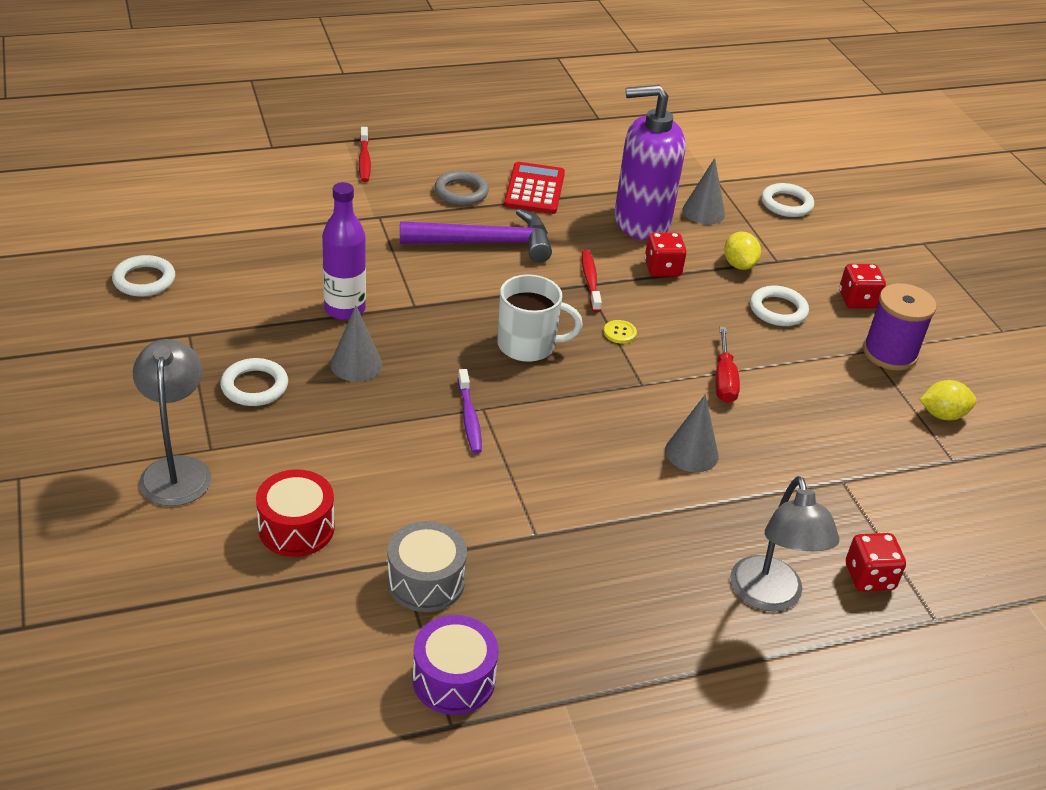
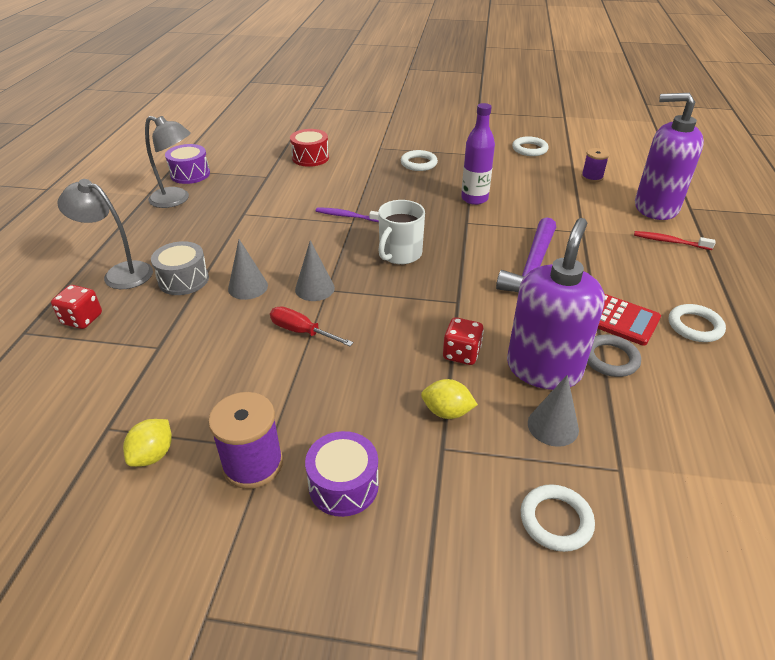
camera: 120 degrees right, 0 degrees up
grey lamp [133,339,211,506] -> grey lamp moved to [145,116,191,208]
grey cone [330,305,382,382] -> grey cone moved to [295,240,335,301]
grey drum [387,521,467,612] -> grey drum moved to [151,241,209,295]
grey ring [435,171,489,205] -> grey ring moved to [587,335,641,377]
red toothbrush [582,250,602,312] -> none
yellow button [604,320,637,344] -> none
white ring [750,286,809,326] -> white ring moved to [669,304,726,342]
red dice [839,264,886,308] -> purple drum [305,431,379,517]
none -> purple spool [581,148,609,182]
none -> purple soap dispenser [635,93,704,220]

